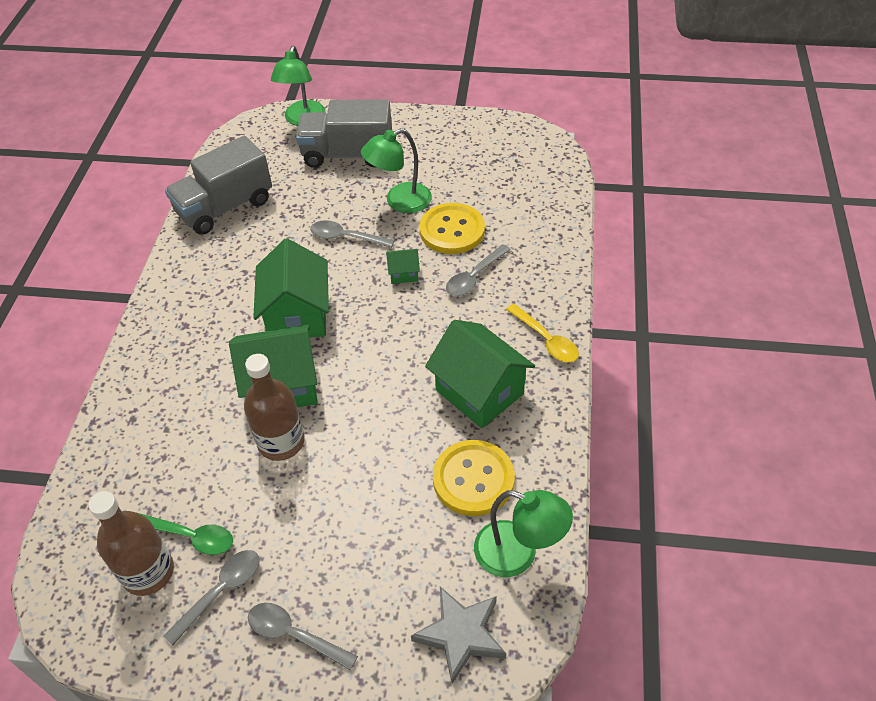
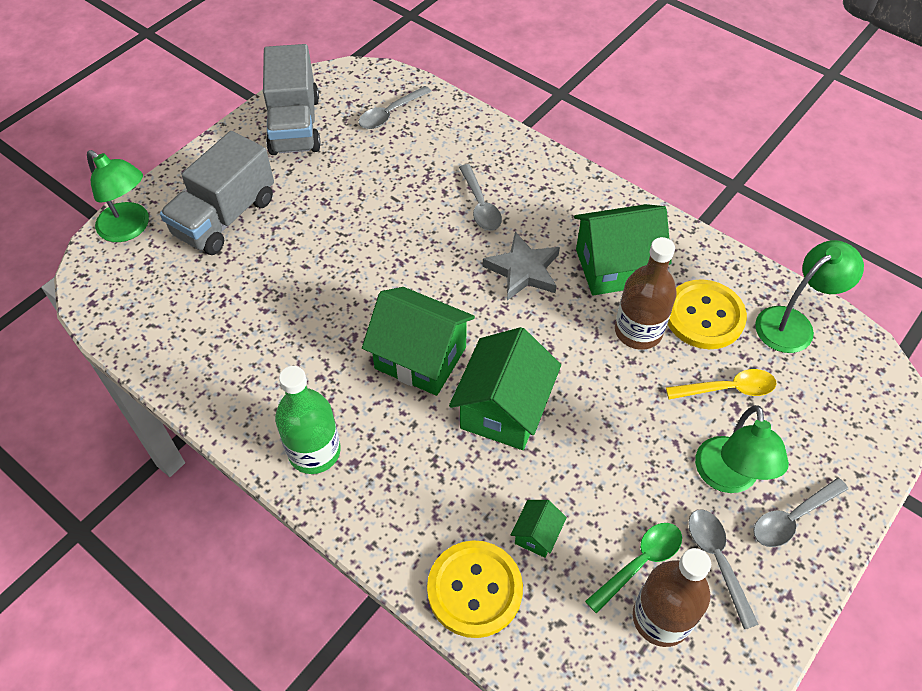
camera: 60 degrees left, 5 degrees up
grey truck [165,136,272,235] -> grey truck moved to [263,44,321,155]
brown bottle [244,354,305,461] -> brown bottle moved to [615,237,677,350]
grey spoon [310,220,395,248] -> grey spoon moved to [359,86,432,129]
green lamp [361,128,432,213] -> green lamp moved to [695,405,789,493]
green house [386,249,420,284] -> green house moved to [511,500,567,558]
grey star [411,587,506,684] -> grey star moved to [483,232,560,300]
yellow button [419,203,485,254] -> yellow button moved to [427,540,523,638]
yellow spoon [506,304,579,362] -> yellow spoon moved to [666,369,777,399]
none -> green bottle [275,366,341,474]

